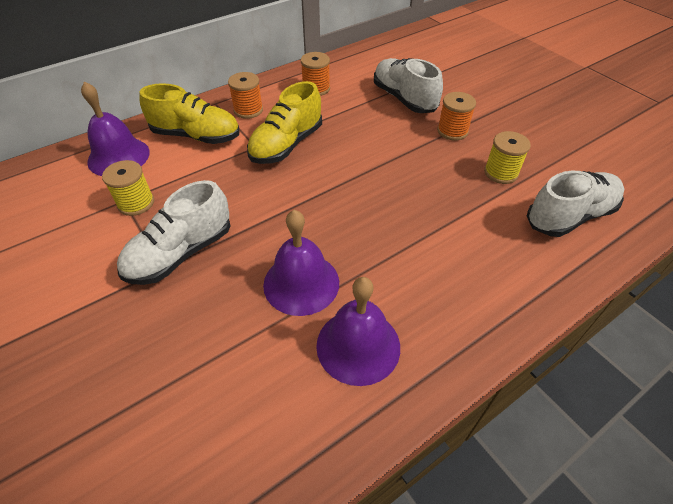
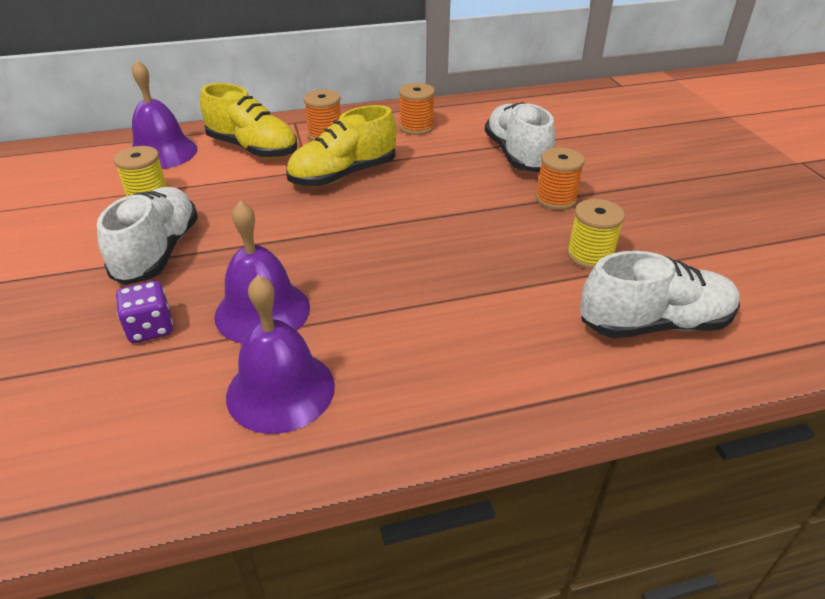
camera: 20 degrees right, 10 degrees down
white shoe [117,180,231,285] -> white shoe turned 120 degrees clockwise [97,187,198,285]
none -> purple dice [116,281,173,343]

